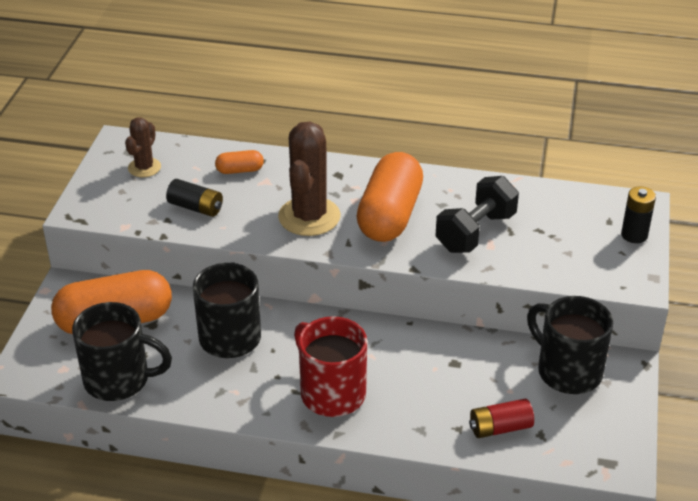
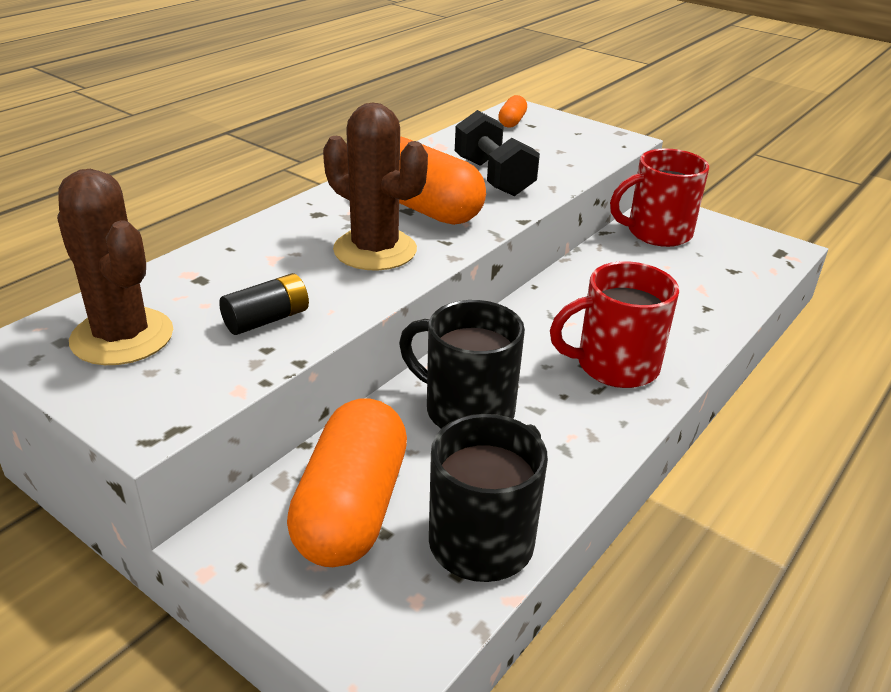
camera: 65 degrees left, 5 degrees down
brown cactus [125,117,161,177] -> brown cactus [57,169,173,365], size x1.80
orange capsule [215,150,264,174] -> orange capsule moved to [498,95,527,128]
red battery [469,399,534,438] -> none
black mug [527,296,613,394] -> red mug [610,148,709,247]
black battery [621,186,656,243] -> none

